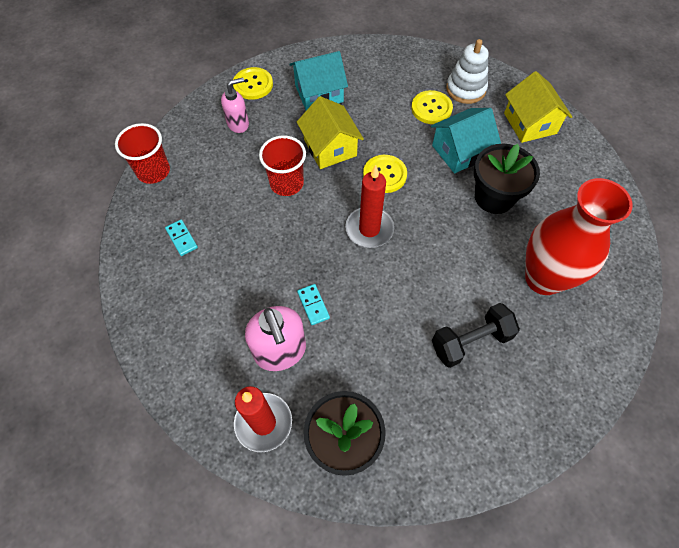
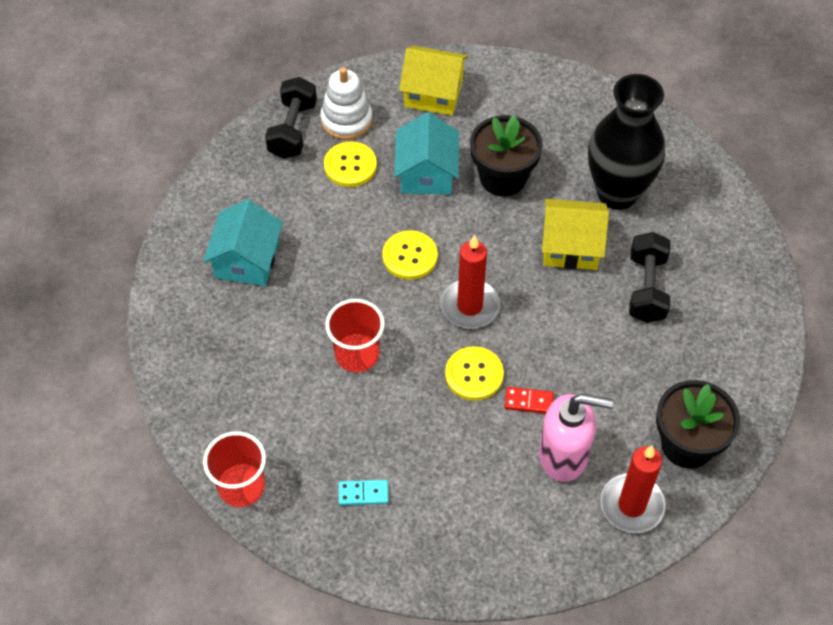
camera: 60 degrees left, 5 degrees down
pink soap dispenser [221,78,249,133] -> none
yellow button [233,67,273,100] -> yellow button moved to [445,346,504,401]
yellow house [297,96,364,169] -> yellow house moved to [542,199,609,270]
turquoise domino [297,284,330,325] -> red domino [505,387,554,414]
red vase [525,178,633,295] -> black vase [588,74,665,210]
none -> black dumbbell [265,77,317,159]

